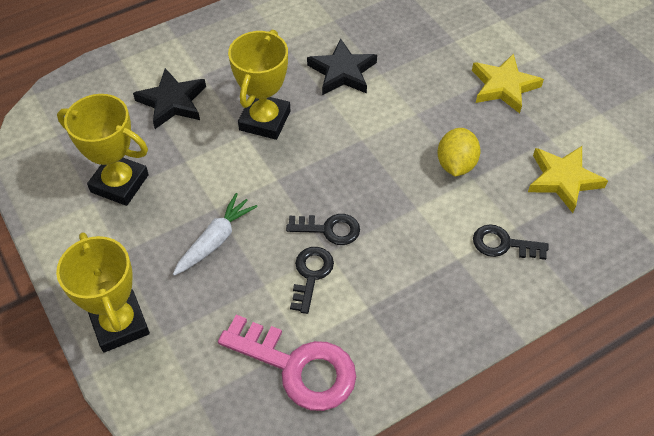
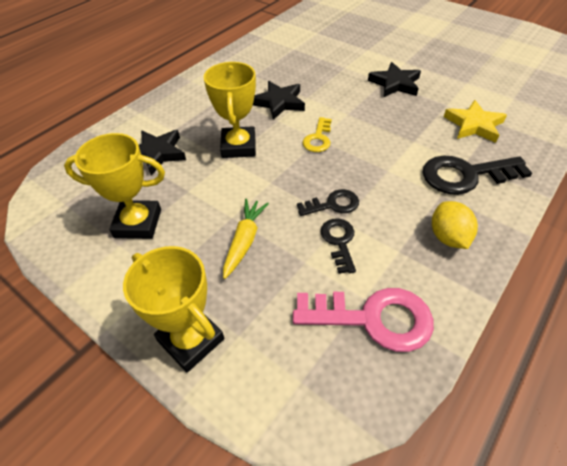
camera: 20 degrees left, 5 degrees down
white carrot [173,193,258,276] -> yellow carrot [223,199,269,279]
yellow lemon [437,128,481,176] -> yellow lemon moved to [432,201,478,249]
yellow star [472,53,544,114] -> black star [368,62,421,97]
black key [473,224,549,260] -> black key [422,155,532,195], size x1.77
none -> yellow key [302,117,332,152]

